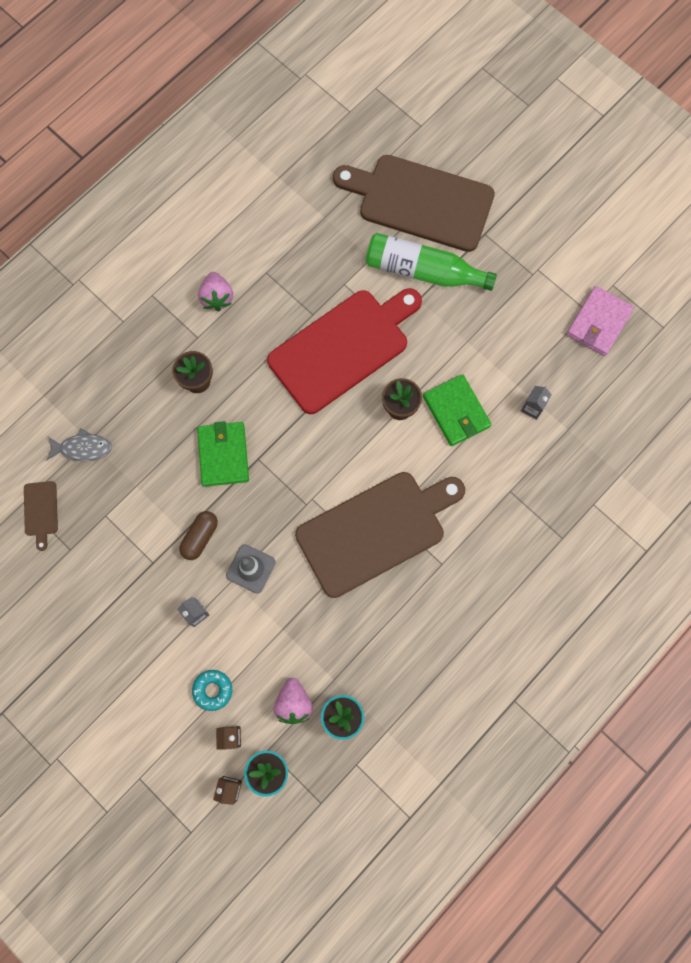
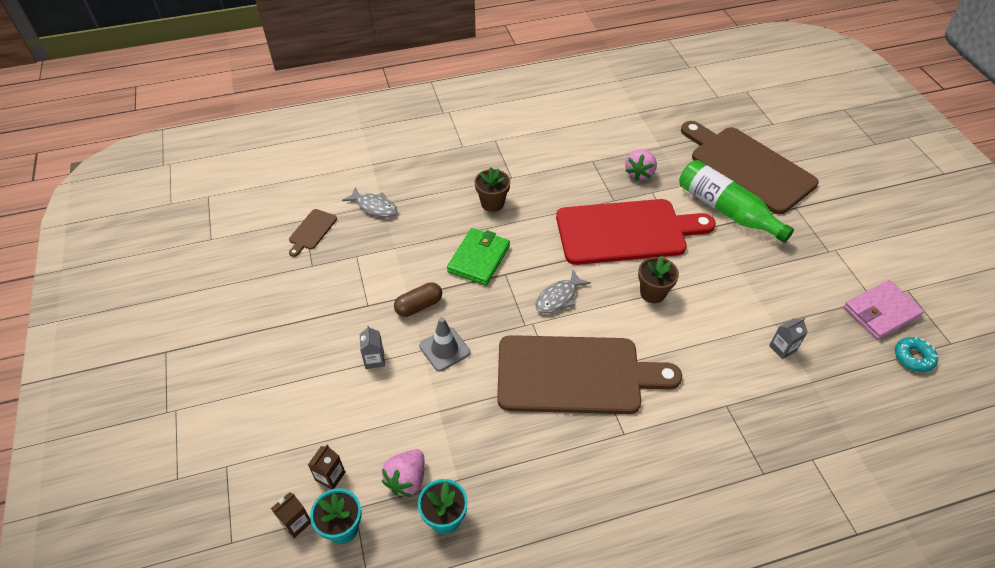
camera: 30 degrees right, 25 degrees down
turquoise donut [192,670,232,711] -> turquoise donut moved to [895,337,938,372]
pink strawberry [198,272,233,311] -> pink strawberry moved to [625,149,657,181]
green wallet [423,374,492,446] -> none
none -> grey fish [535,270,591,313]

